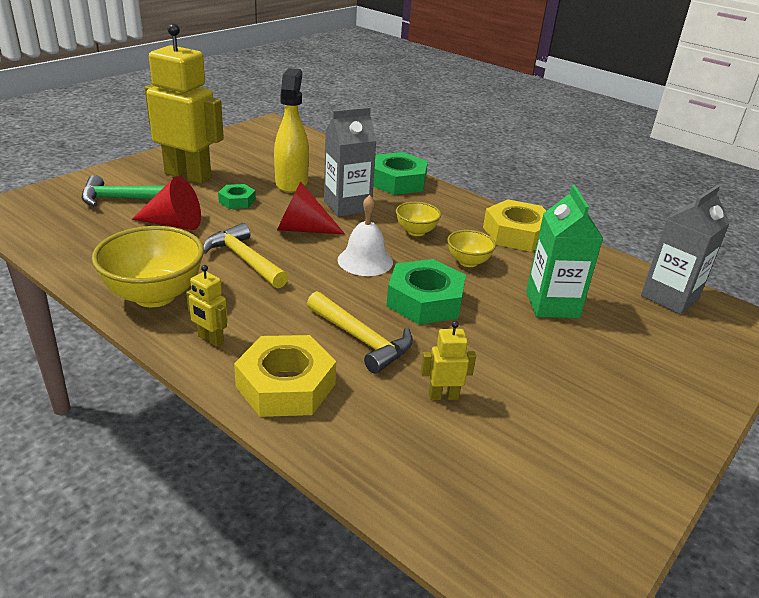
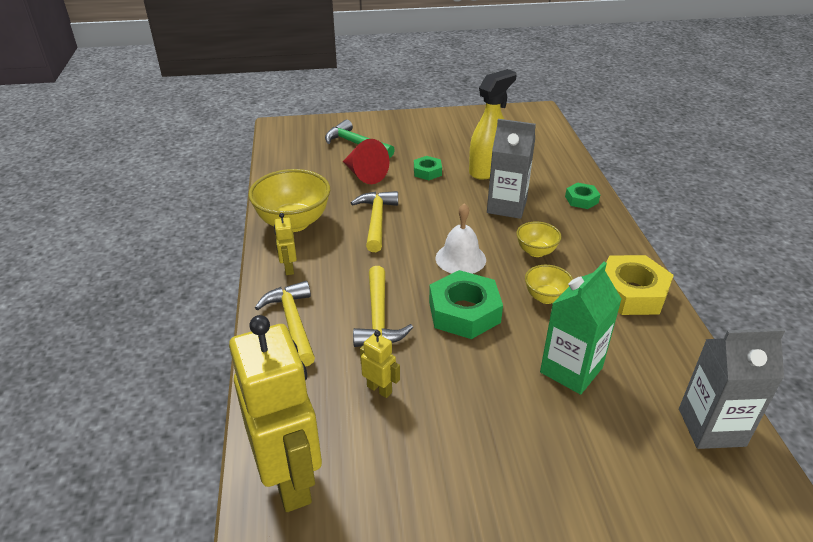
camera: 45 degrees right, 5 degrees up
yellow robot [145,23,224,184] -> yellow robot moved to [229,315,322,512]
yellow nut [234,335,336,417] -> yellow hammer [255,281,315,366]
red cone [277,182,345,234] -> none
green nut [373,152,428,195] -> green nut [565,182,600,209], size x0.54

